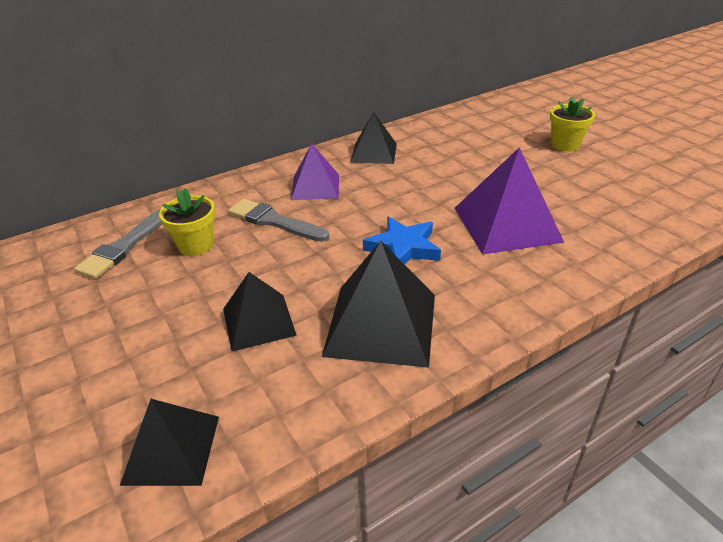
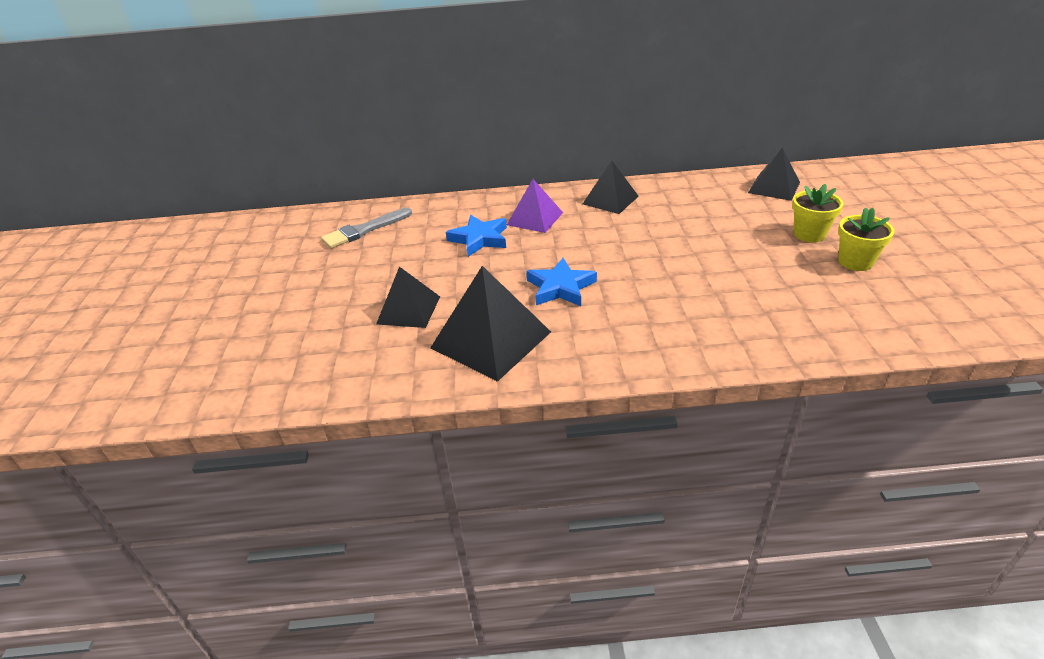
camera: 30 degrees right, 0 degrees up
black pyramid [120,399,219,486] -> black pyramid moved to [748,147,800,201]
yellow flower pot [159,188,215,256] -> yellow flower pot moved to [838,208,895,271]
grey brush [228,199,329,242] -> blue star [446,215,507,257]
purple pyramid [455,147,564,254] -> none

